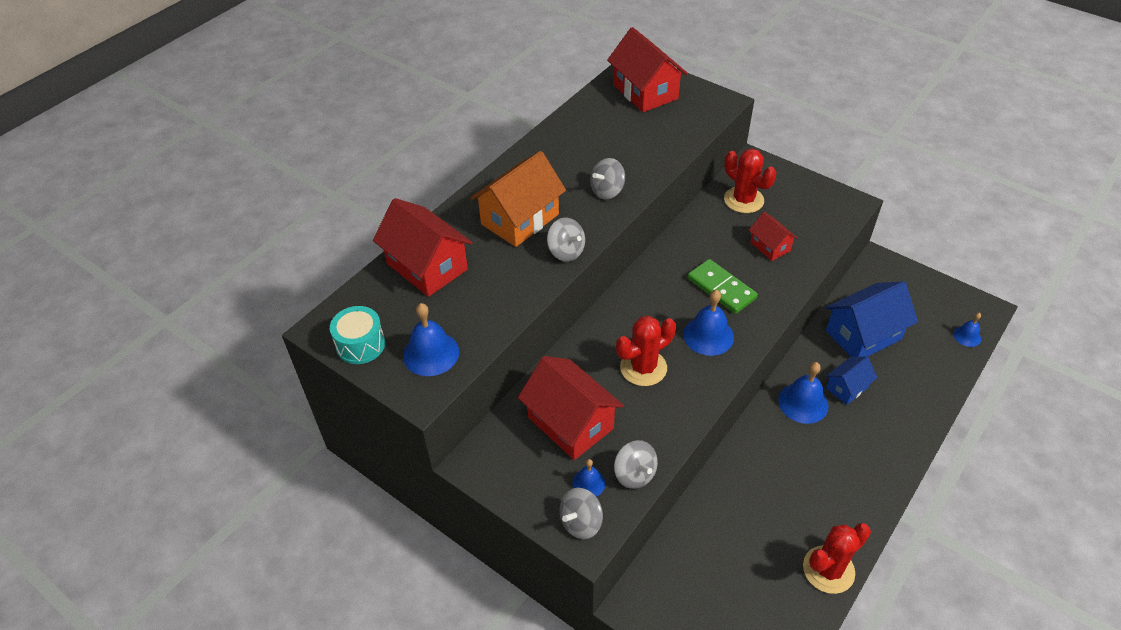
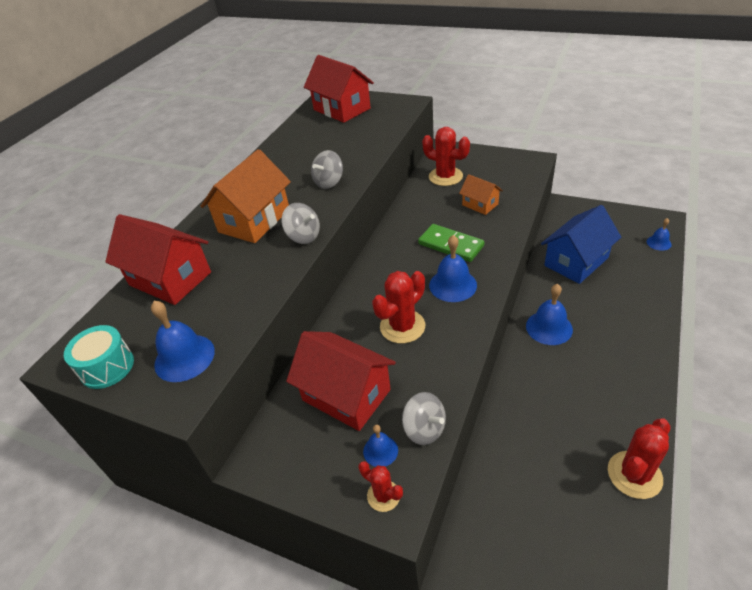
camera: 10 degrees left, 5 degrees down
grey spinning top [559,488,603,539] -> red cactus [359,461,403,512]
red house [749,212,798,261] -> orange house [459,174,503,215]
blue house [826,356,877,405] -> none

